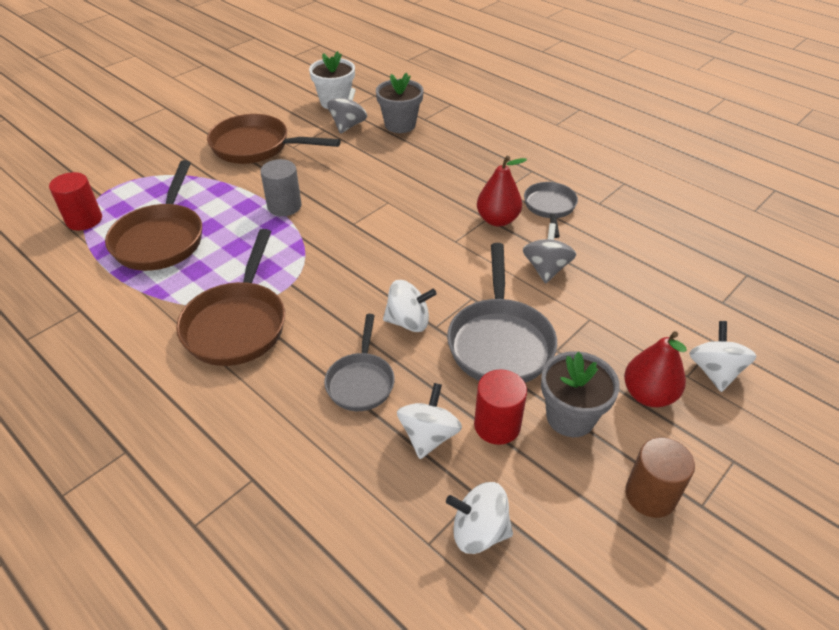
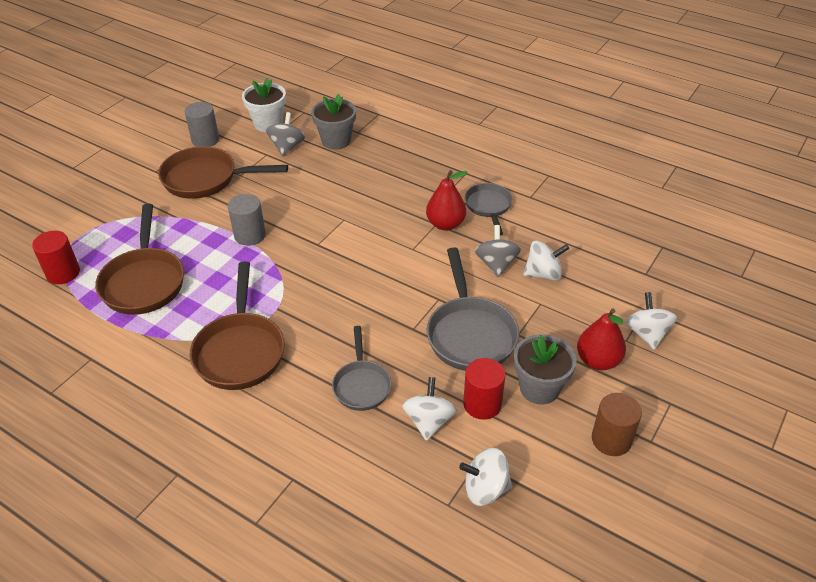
camera: 10 degrees left, 0 degrees up
white spinning top [383,280,437,332] -> white spinning top moved to [523,241,569,281]
none -> grey cylinder [185,102,219,147]

